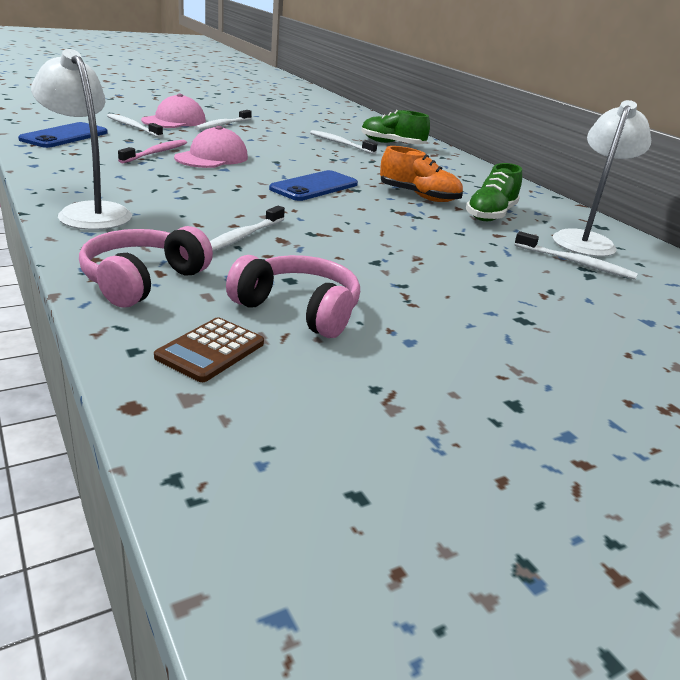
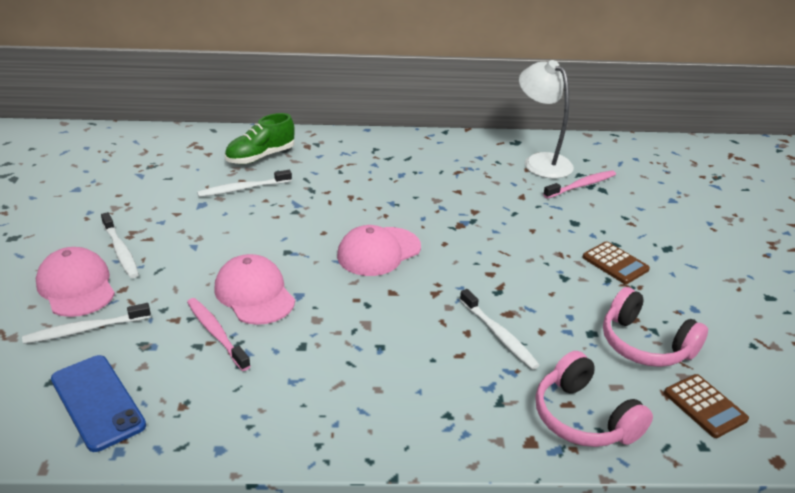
camera: 60 degrees left, 5 degrees up
white lamp [31,49,132,230] -> none
pink headphones [226,255,360,338] -> pink headphones turned 105 degrees counterclockwise [603,287,708,367]
blue phone [269,170,358,201] -> pink cap [337,225,421,276]
orange shoe [380,146,463,202] -> none
green shoe [466,163,522,221] -> none
white toothbrush [514,231,638,280] -> pink toothbrush [543,170,616,199]
none -> brown calculator [582,241,650,284]

